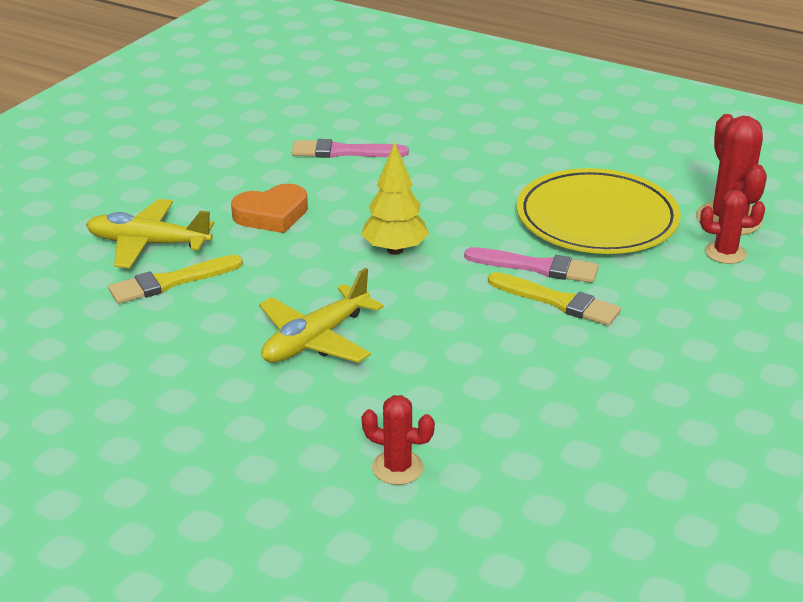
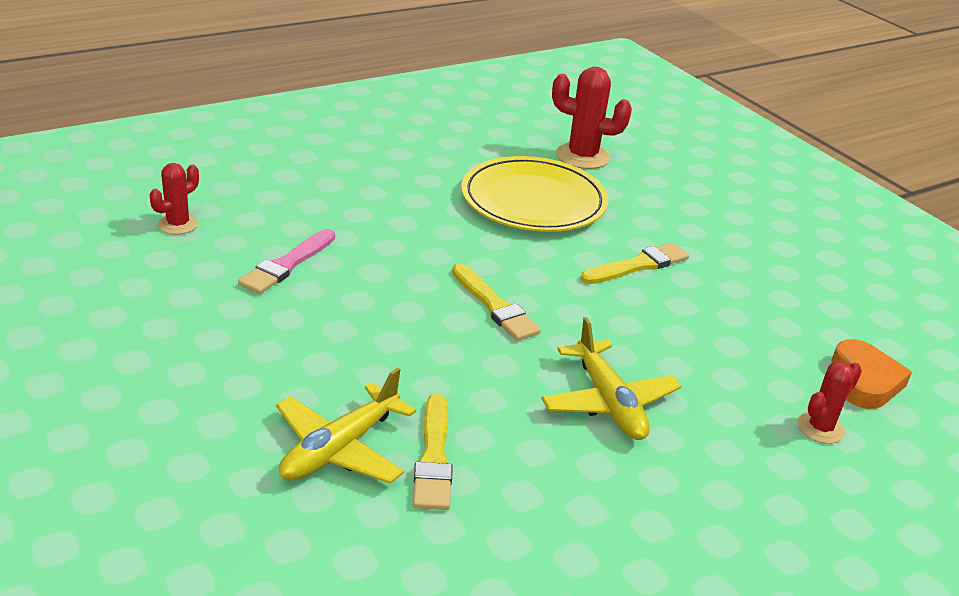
camera: 65 degrees left, 0 degrees up
orange heart [231,184,308,233] -> orange heart moved to [831,339,912,409]
yellow tree [361,142,429,255] -> yellow brush [452,263,541,341]
pink brush [464,247,599,283] -> none
red cactus [700,190,765,264] -> red cactus moved to [149,163,199,235]

